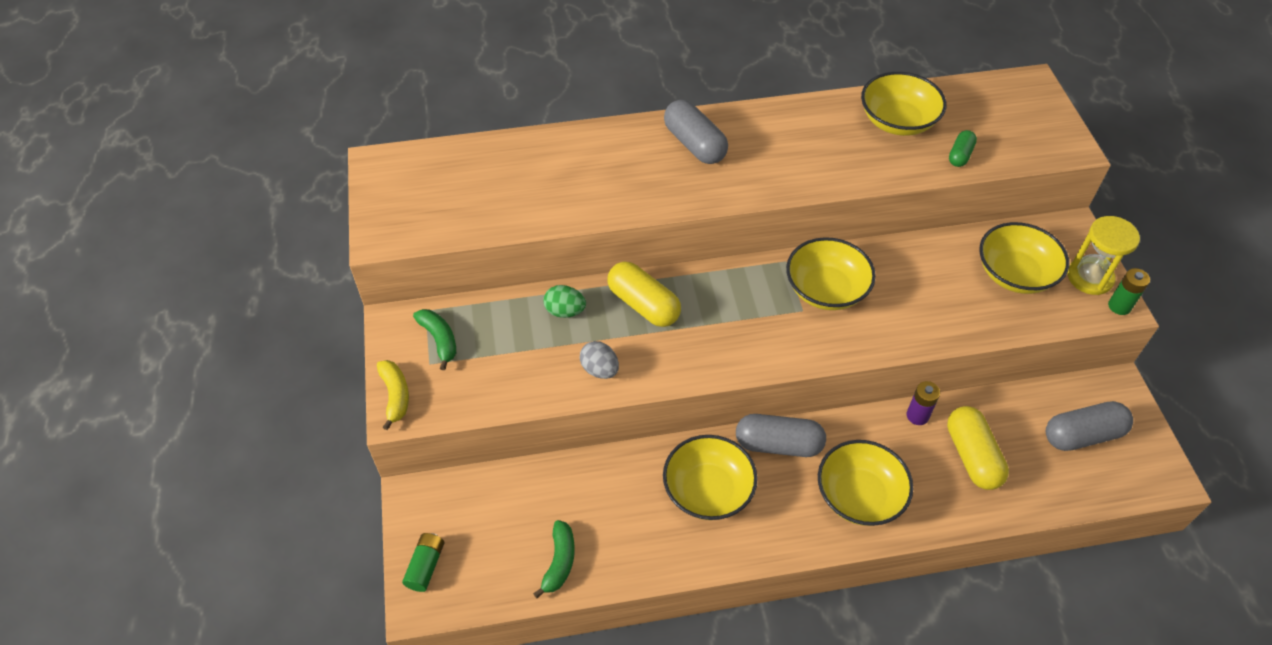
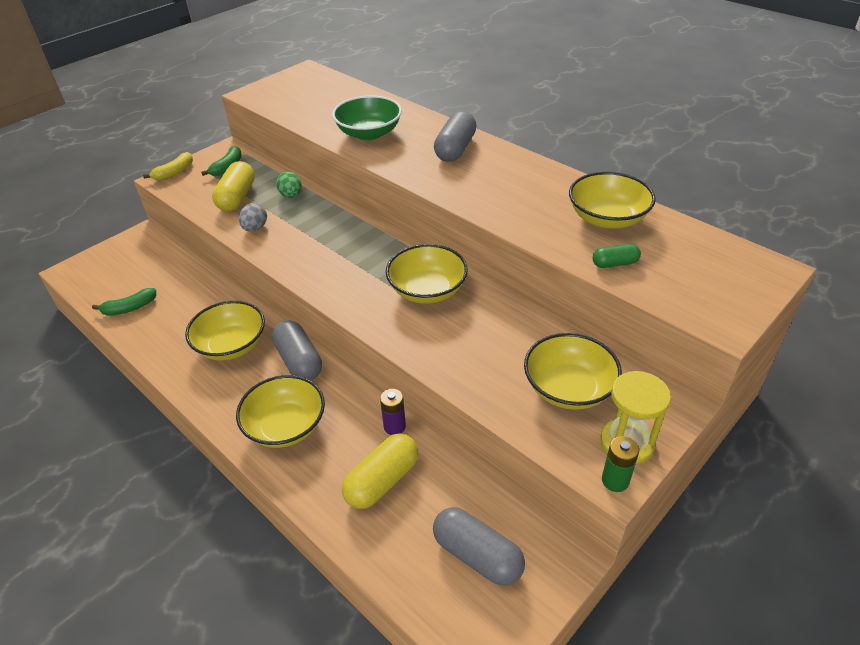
camera: 55 degrees right, 10 degrees down
green battery [402,533,444,592] -> none
yellow capsule [608,261,681,327] -> yellow capsule moved to [212,161,255,211]
none -> green bowl [332,95,402,140]

